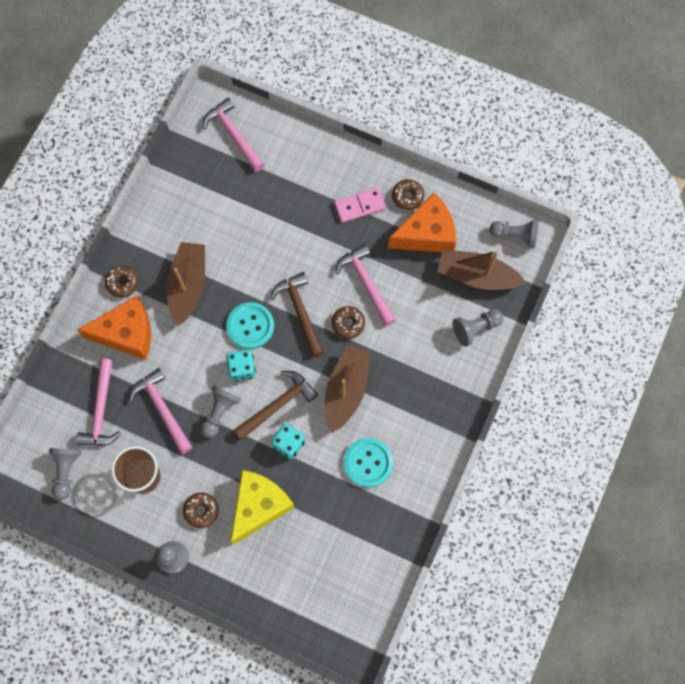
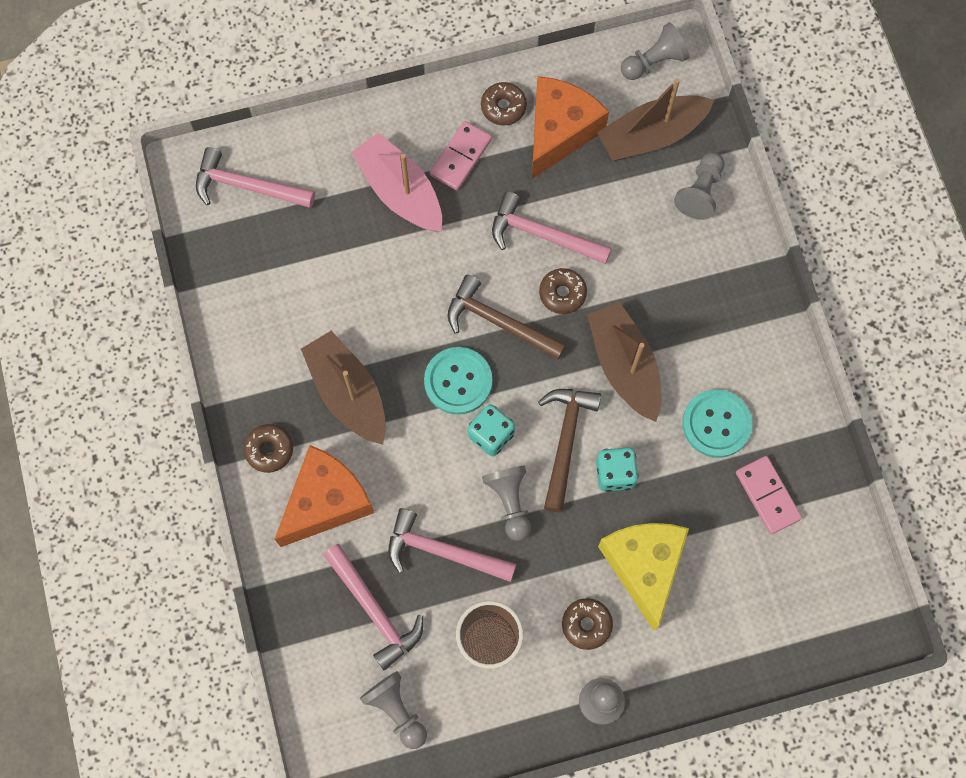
camera: 40 degrees left, 0 degrees up
none -> pink boat [351,133,442,232]
none -> pink domino [736,456,802,534]

